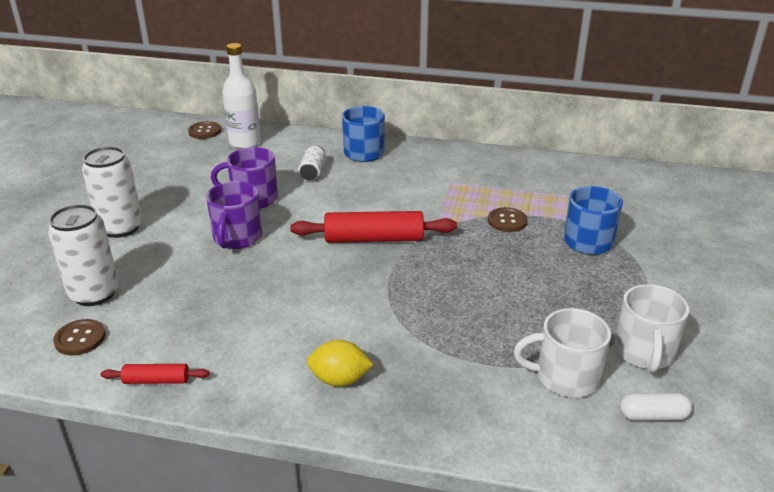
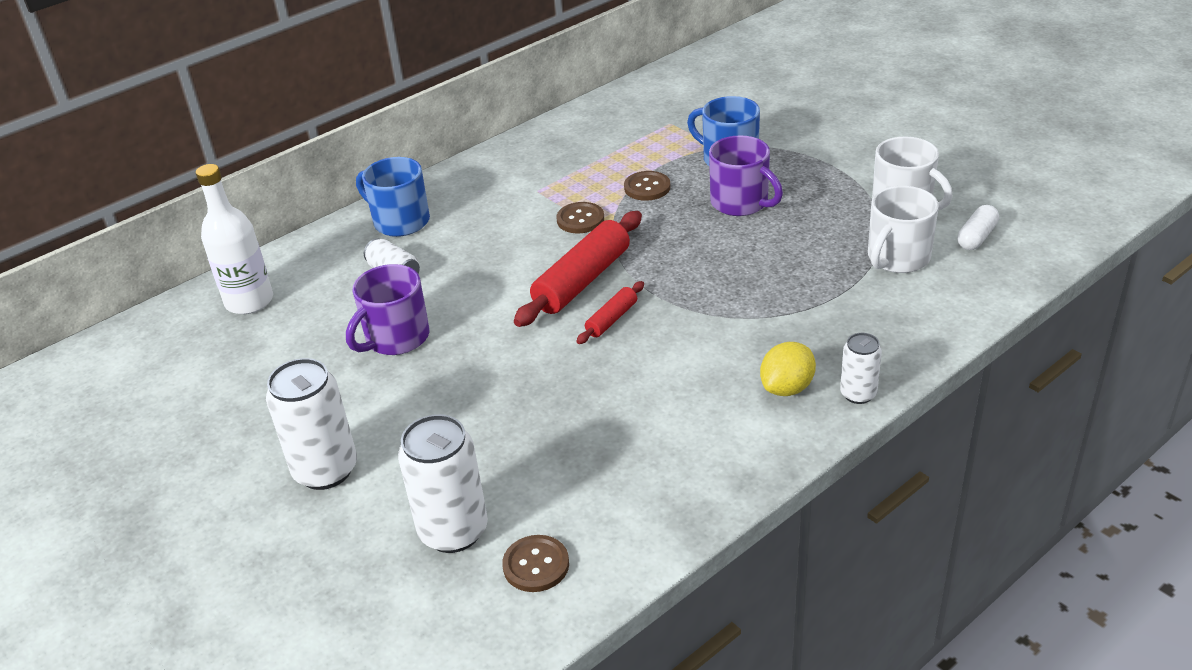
camera: 50 degrees left, 5 degrees up
red rolling pin [101,364,209,384] -> red rolling pin moved to [577,281,644,344]
brown button [188,121,221,139] -> brown button moved to [556,202,604,233]
purple mug [206,181,262,249] -> purple mug moved to [709,135,783,216]
none -> white can [840,333,882,404]

